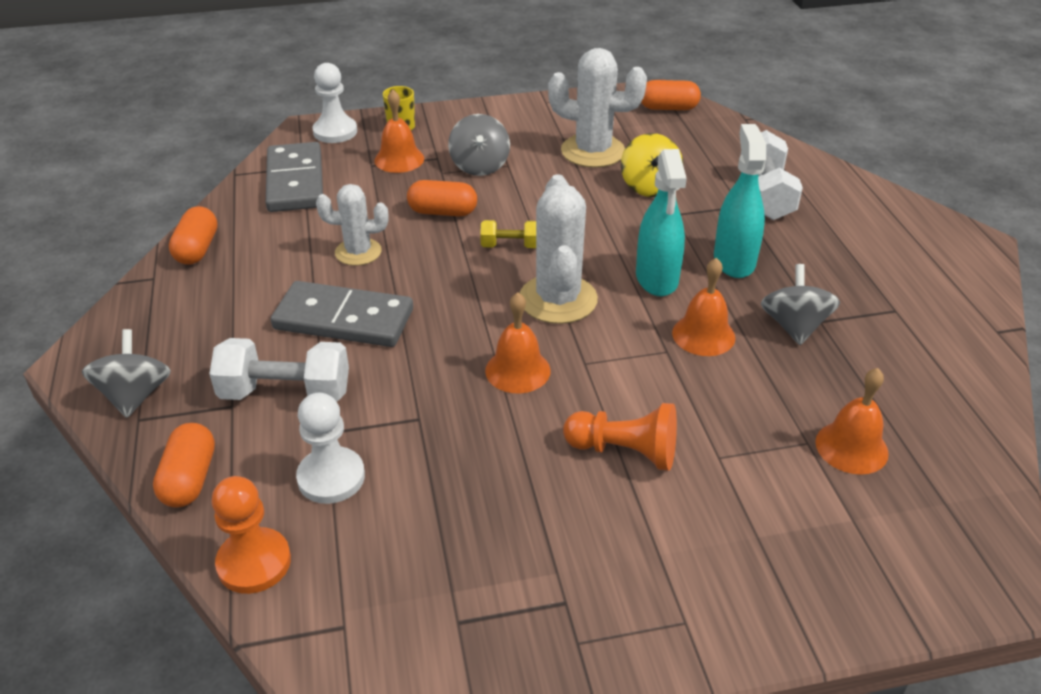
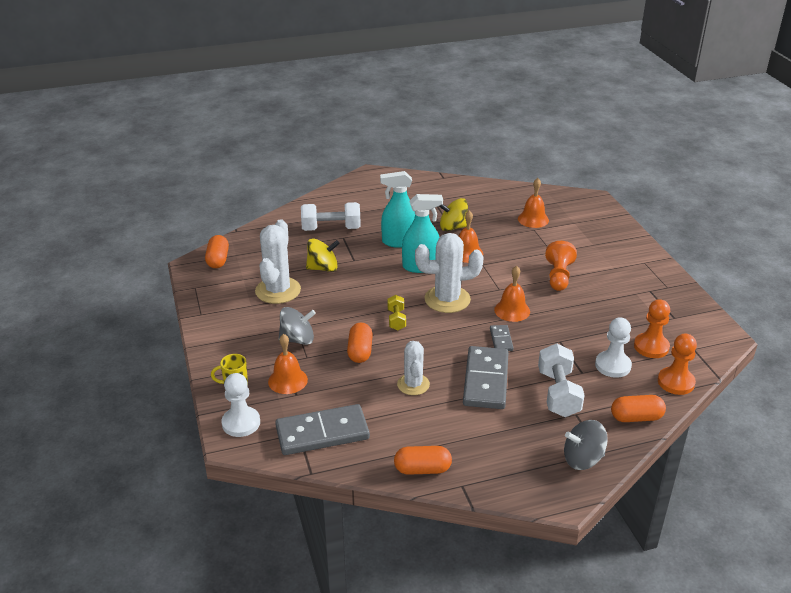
camera: 95 degrees left, 5 degrees down
grey spinning top [761,264,840,345] -> yellow spinning top [439,198,468,231]
none -> grey domino [490,325,514,351]
none -> orange pawn [634,299,670,358]

